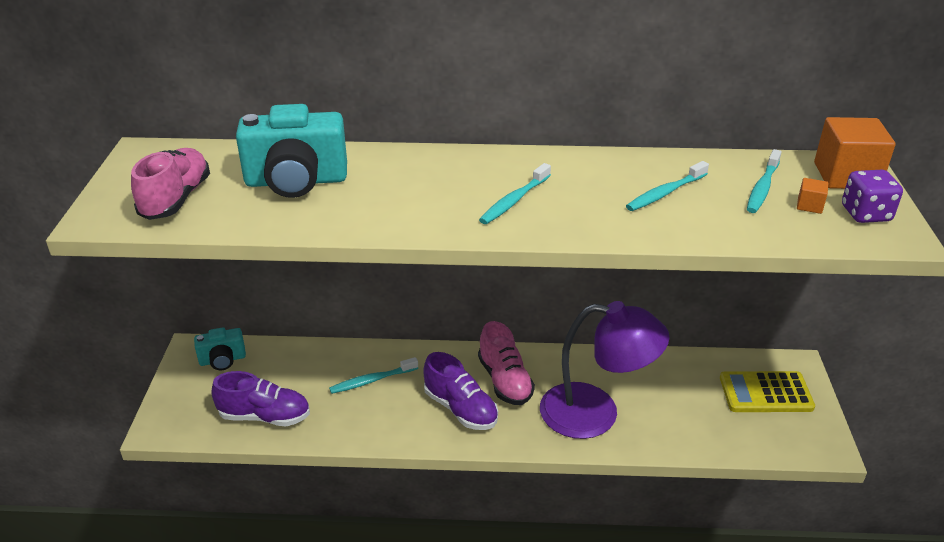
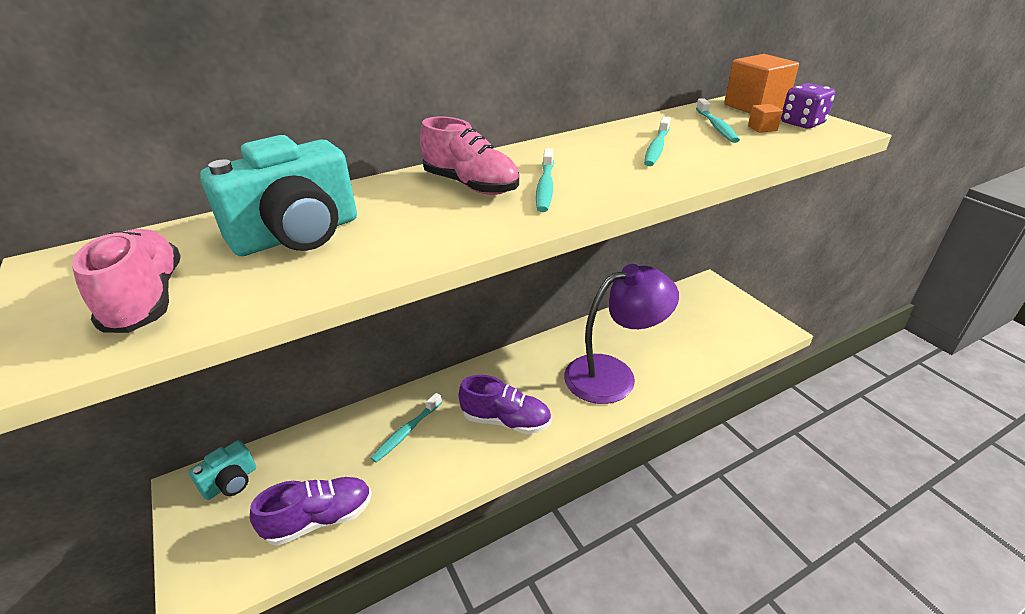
camera: 30 degrees left, 0 degrees up
pink shoe [478,321,535,405] -> pink shoe moved to [420,117,519,195]
yellow calculator [720,371,815,412] -> none

